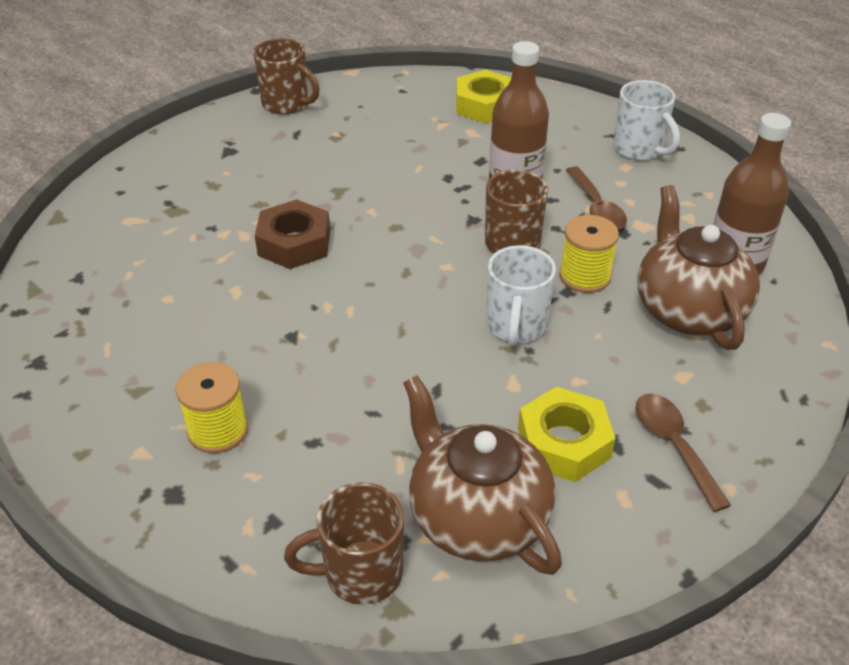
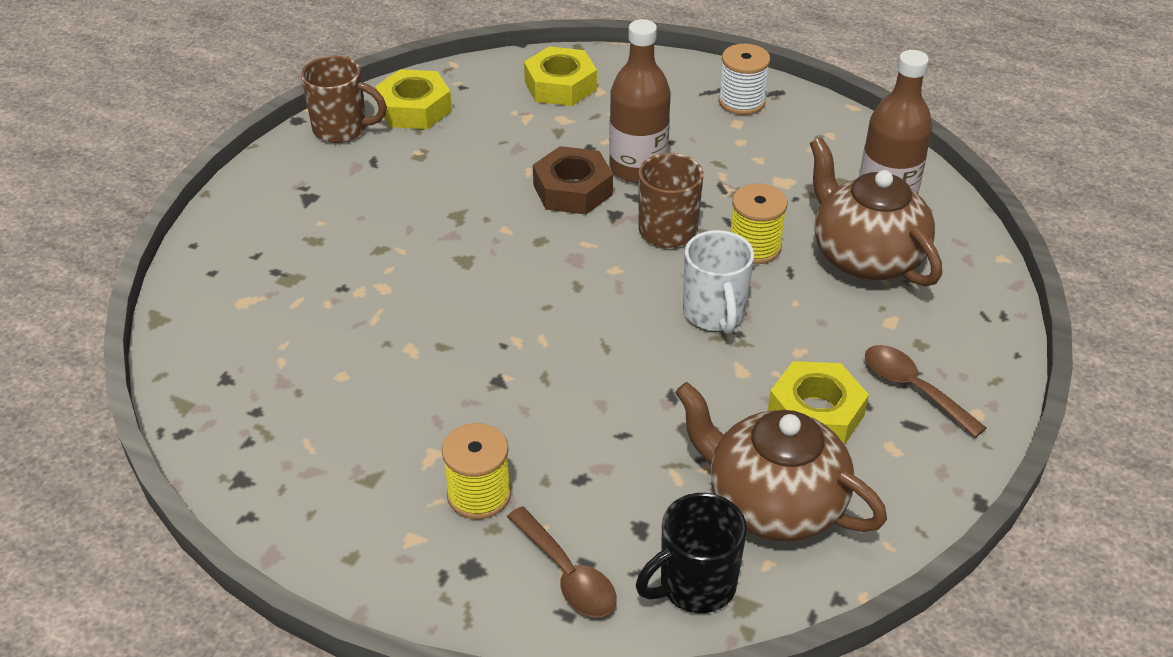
camera: 20 degrees left, 0 degrees up
brown nut [255,199,330,269] -> brown nut moved to [533,146,613,215]
brown mug [284,482,404,605] -> black mug [636,493,747,613]
brown spoon [566,166,627,229] -> brown spoon moved to [507,506,617,617]
white mug [614,80,680,161] -> white spool [718,44,770,115]
none -> yellow nut [375,69,452,129]

